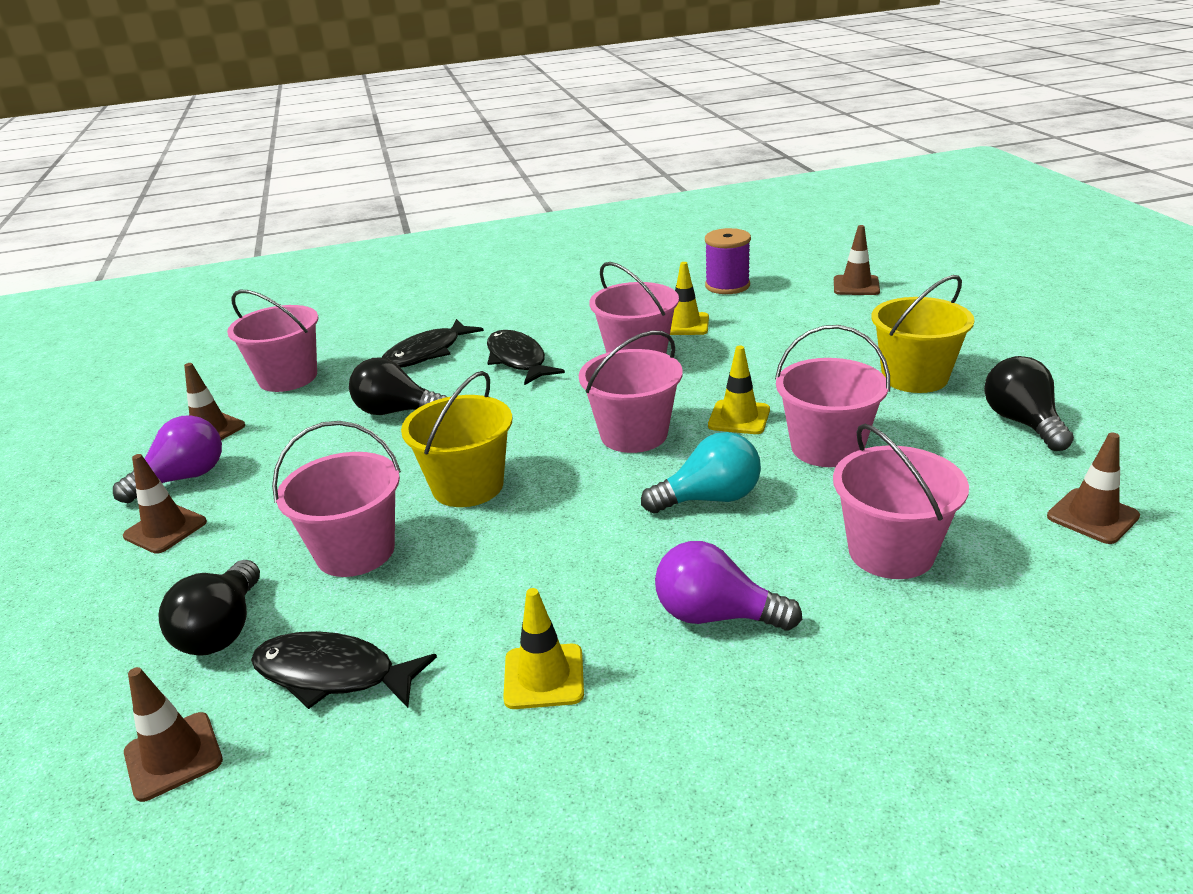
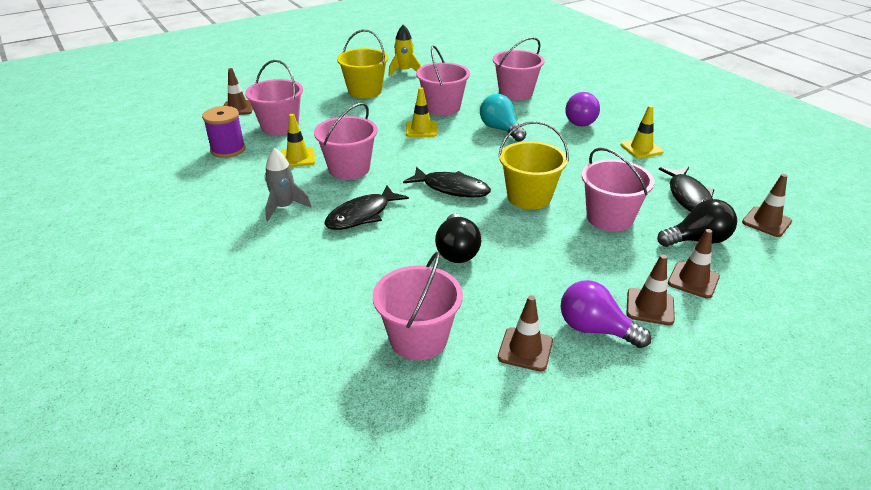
camera: 110 degrees left, 5 degrees up
black fish [382,319,484,368] -> black fish moved to [403,167,491,197]
pink bucket [579,330,683,453] -> pink bucket moved to [245,60,303,135]
black light bulb [984,356,1074,451] -> yellow rocket [388,24,421,76]
brown traffic cone [1047,433,1140,544] -> brown traffic cone moved to [668,229,720,299]
none -> grey rocket [265,148,311,221]

